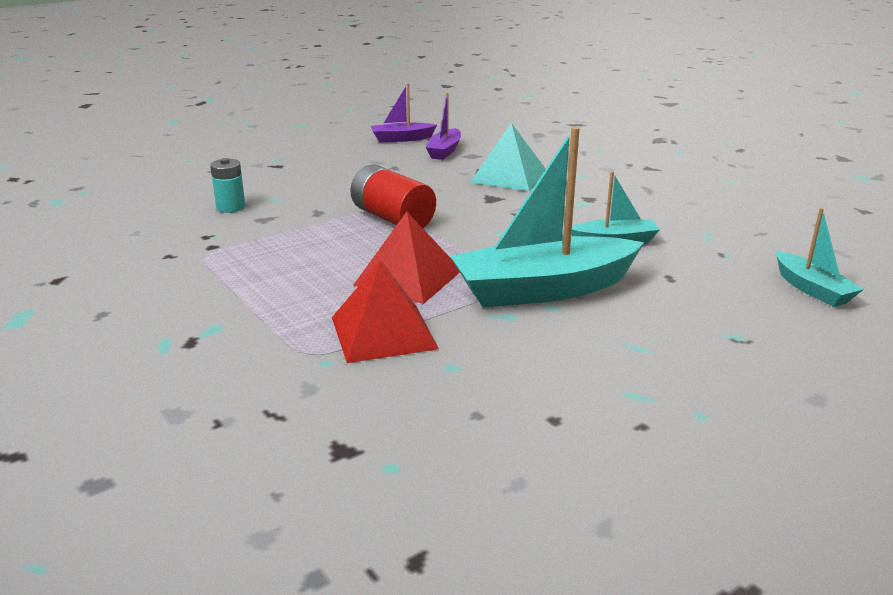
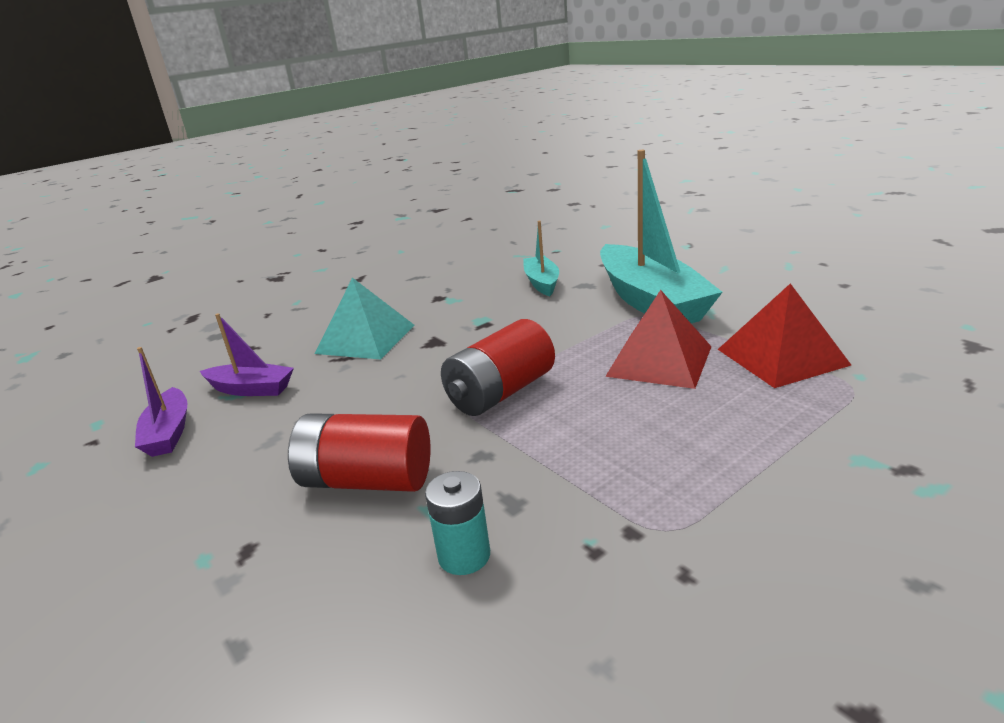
camera: 90 degrees left, 0 degrees up
turquoise boat [776,208,864,307] -> none
none -> red battery [288,413,430,492]

